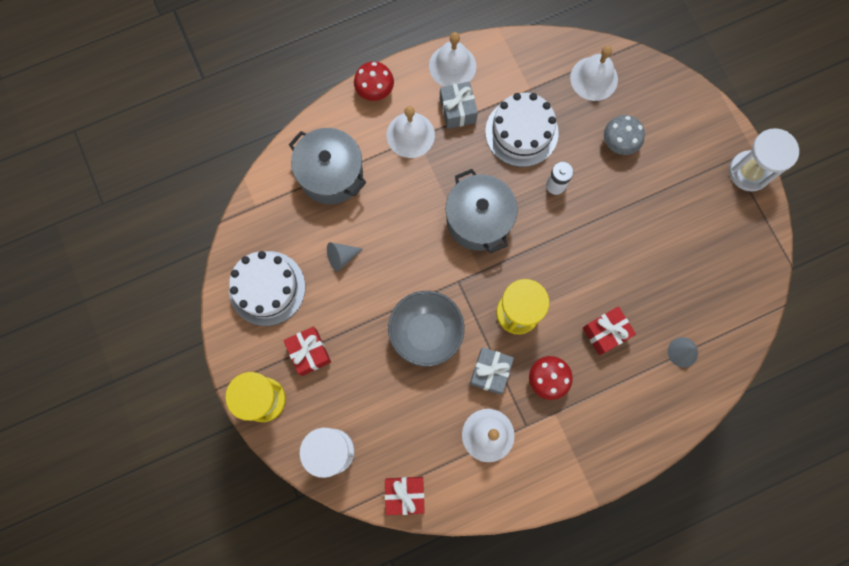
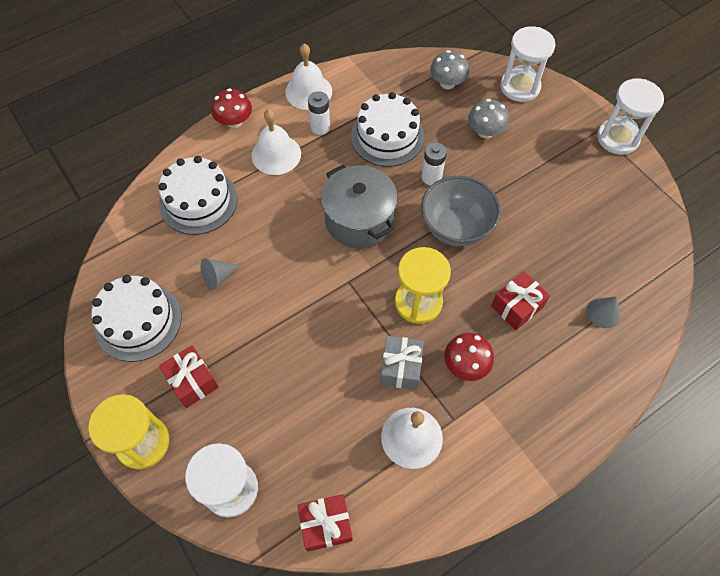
camera: 10 degrees left, 15 degrees down
grey pot [289,128,367,204] -> white cake [158,156,238,235]
grey bowl [388,291,465,366] -> grey bowl moved to [421,176,501,246]
grey gift [440,82,478,129] -> white battery [308,91,330,135]
white bell [570,46,618,101] -> grey mushroom [430,50,469,89]
none -> white hourglass [500,26,556,102]

